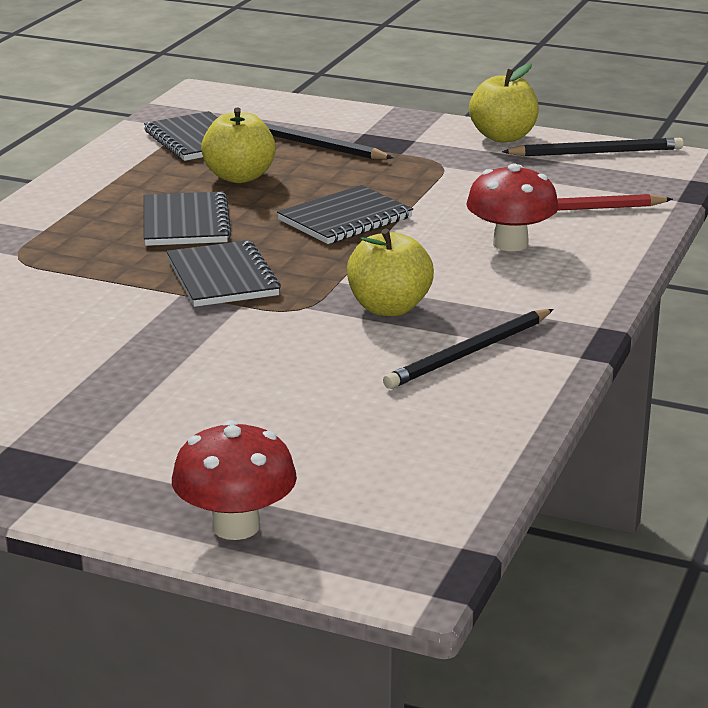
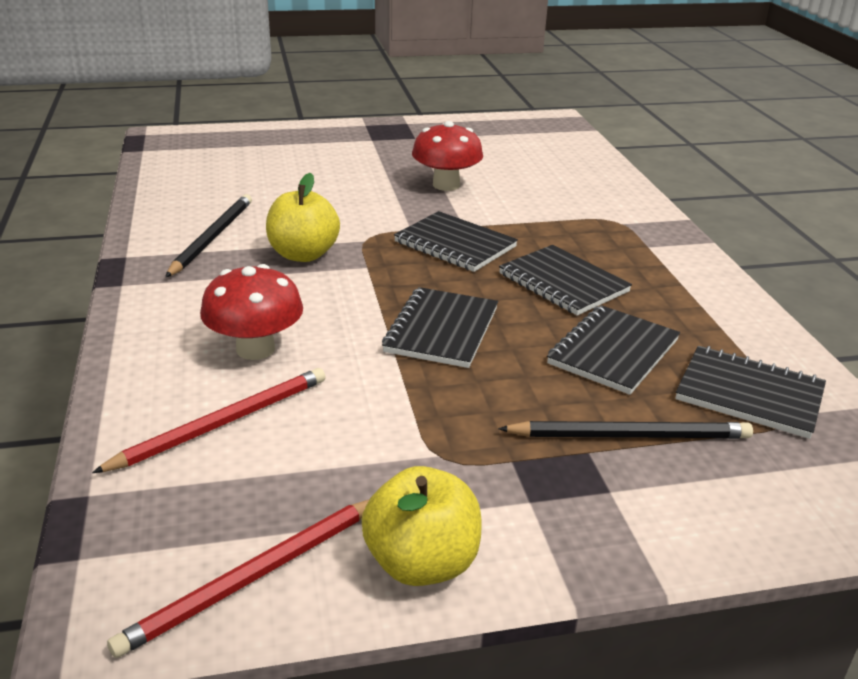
camera: 145 degrees right, 5 degrees up
red mushroom [172,420,297,540] -> red mushroom moved to [412,121,483,191]
yellow apple [201,107,276,183] -> black notebook [547,305,680,395]
black pencil [502,138,684,156] -> red pencil [107,499,370,658]

